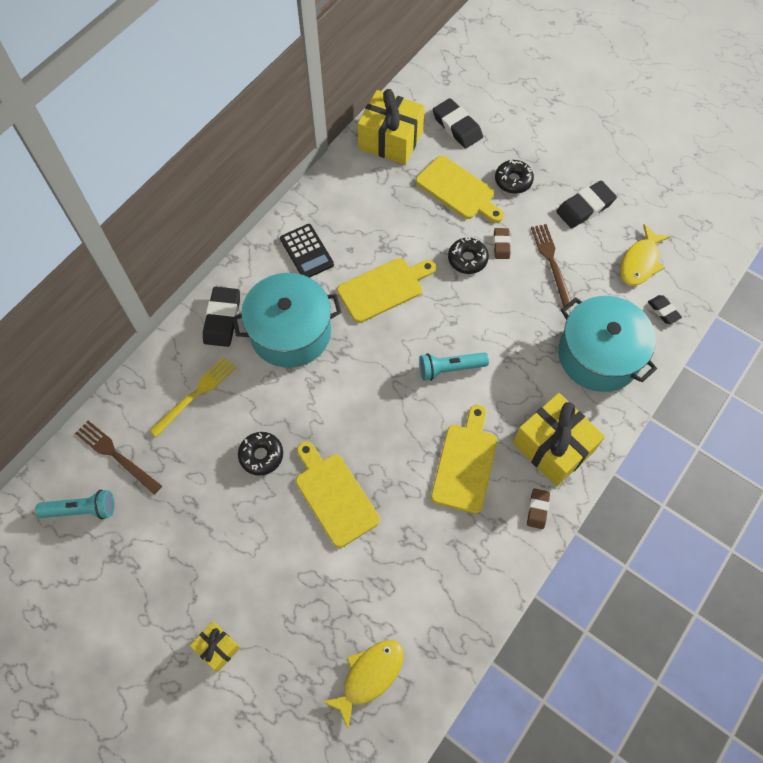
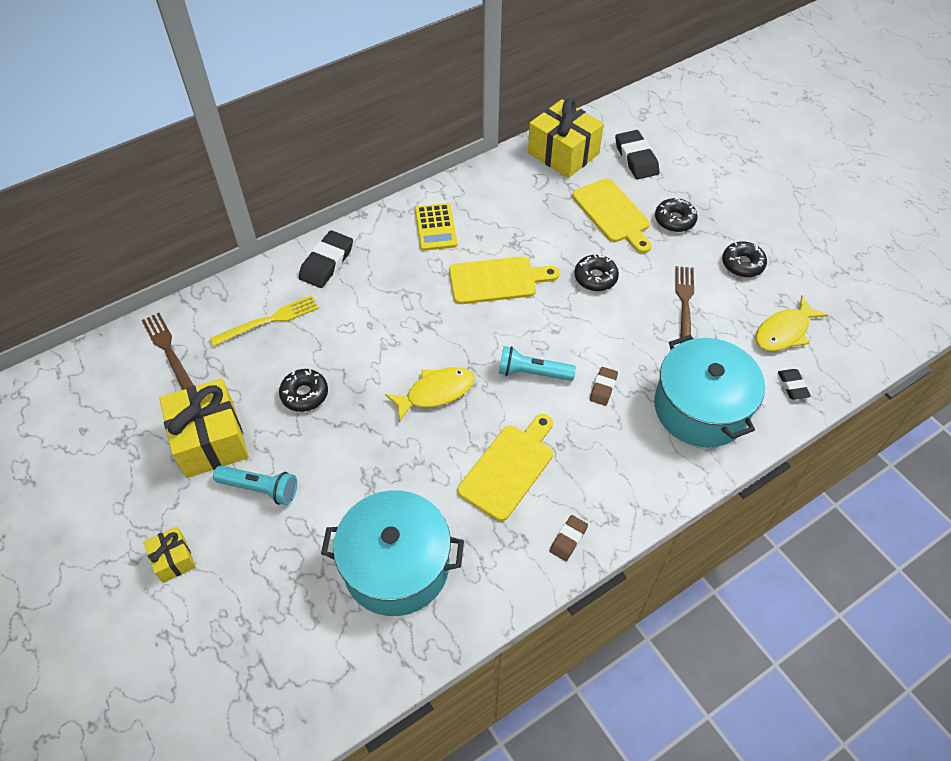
camera: 20 degrees right, 10 degrees down
turquoise flashlight [35,490,115,519] -> turquoise flashlight moved to [213,466,297,505]
turquoise pot [232,273,342,368] -> turquoise pot moved to [321,490,464,616]
black calculator [280,224,334,278] -> yellow calculator [415,203,458,251]
yellow cutting board [296,441,380,548] -> none
yellow fish [322,640,404,728] -> yellow fish moved to [385,367,475,422]
brown eraser [494,228,511,259] -> brown eraser moved to [590,367,618,406]
yellow gift [513,393,605,486] -> yellow gift moved to [159,378,249,478]
black eraser [556,181,617,228] -> black donut [722,242,767,277]

